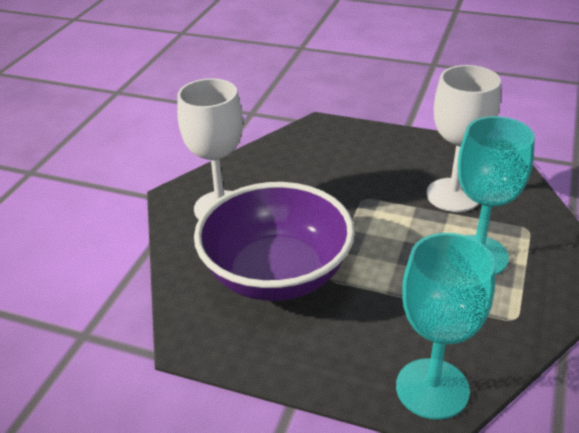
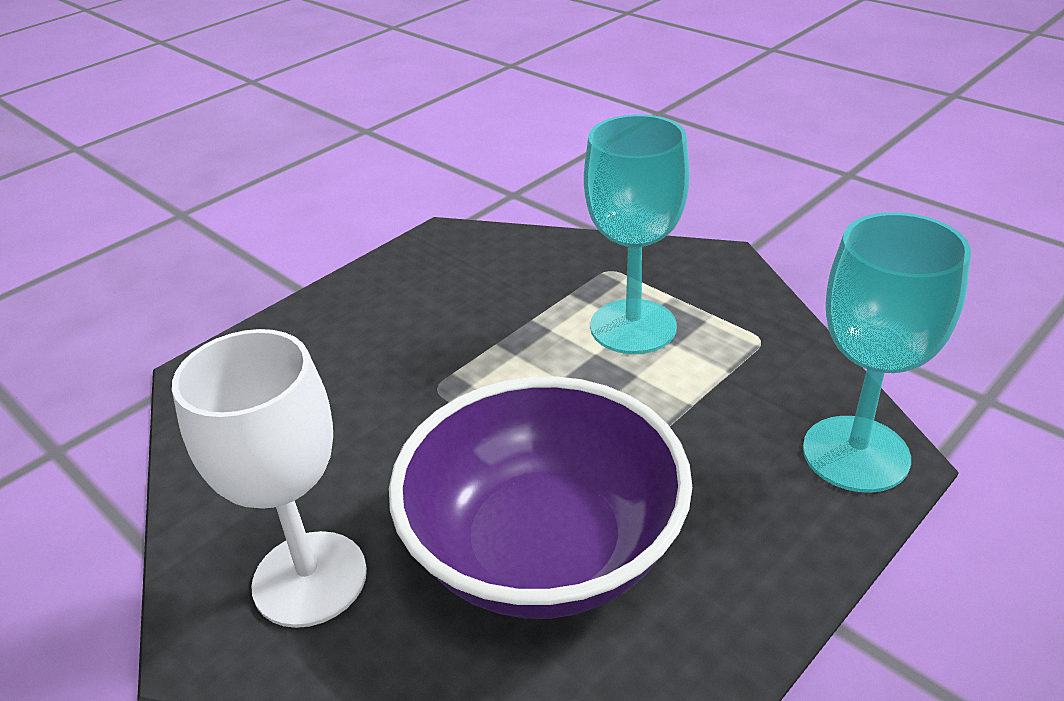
camera: 65 degrees left, 0 degrees up
white goblet [426,65,501,212] -> none

